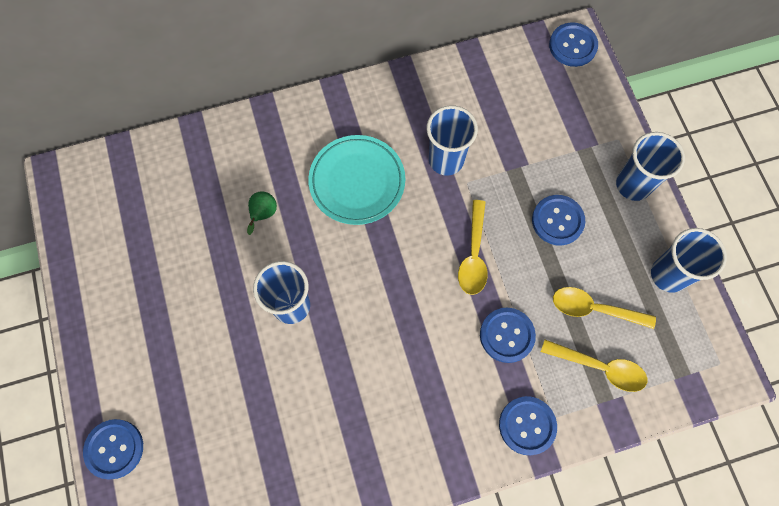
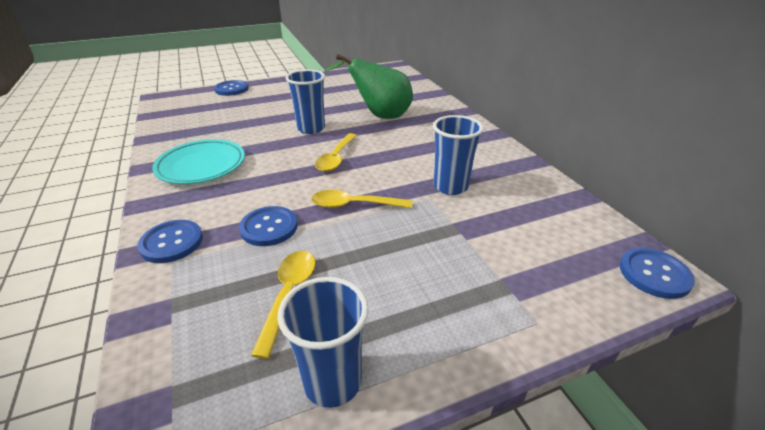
camera: 85 degrees right, 35 degrees down
green pear [247,192,277,235] -> green pear [324,54,413,119], size x2.40
turquoise plate [308,135,405,225] -> turquoise plate moved to [152,139,245,184]
blue button [532,195,585,246] -> none
yellow spoon [541,340,648,392] -> yellow spoon moved to [315,133,357,172]
blue cup [616,132,685,201] -> none

